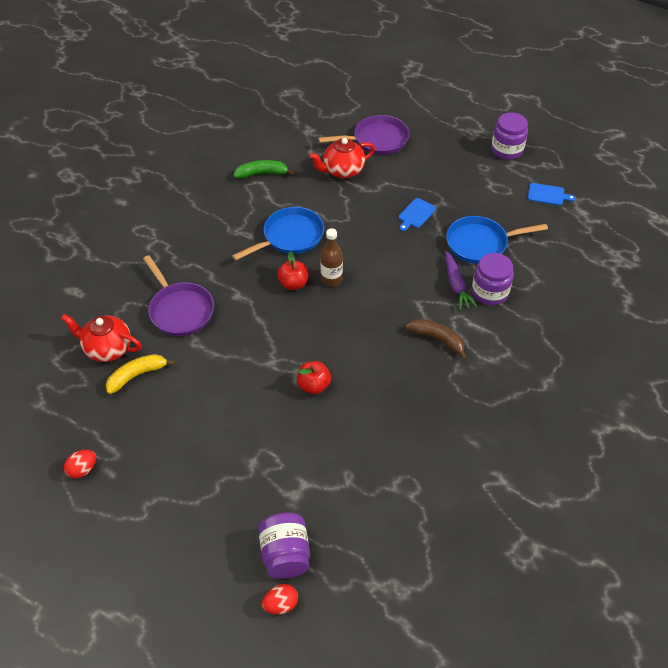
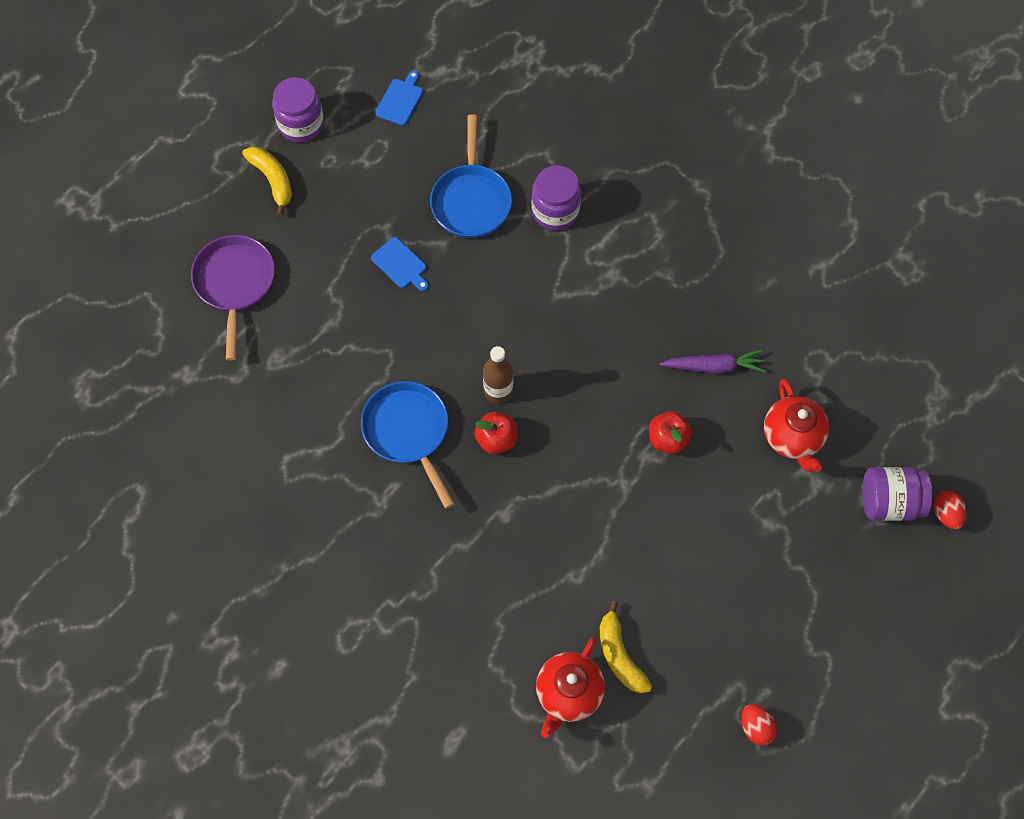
camera: 80 degrees left, 15 degrees up
purple pan [143,255,214,336] -> none
green banana [233,160,294,179] -> none
red teapot [310,138,375,179] -> red teapot moved to [764,379,829,472]
brown banana [405,319,467,360] -> none
purple carrot [445,250,477,310] -> purple carrot moved to [659,349,766,373]
none -> yellow banana [242,147,292,216]

